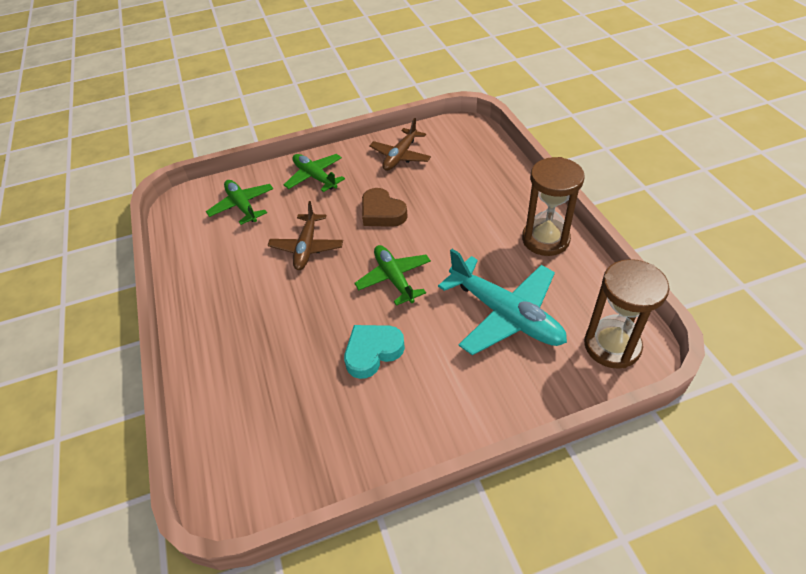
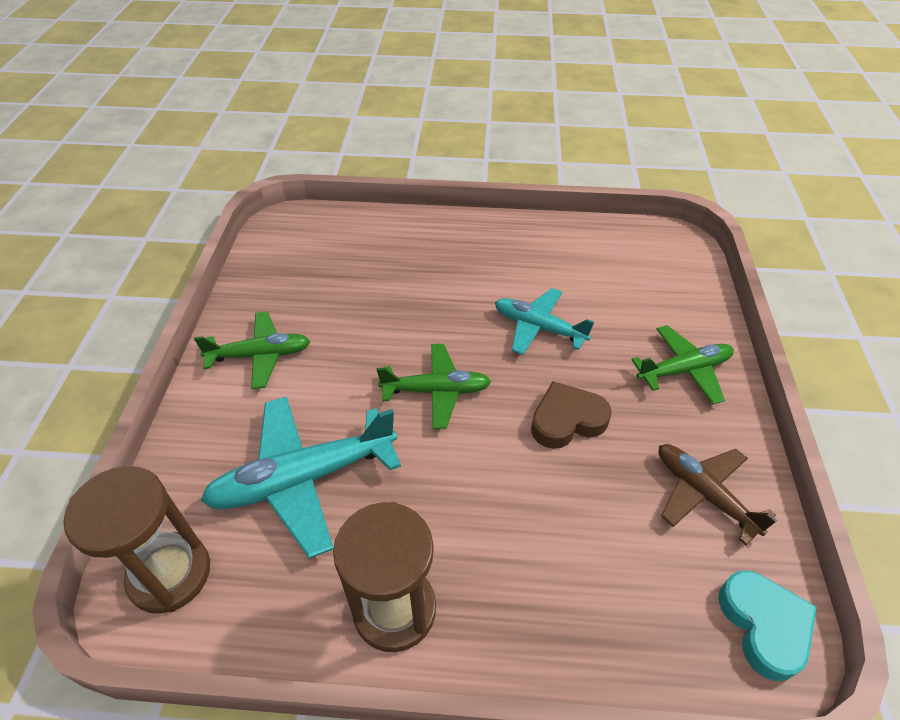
camera: 110 degrees right, 0 degrees up
green plane [206,180,273,225] -> green plane moved to [194,311,311,389]
brown plane [268,201,343,270] -> turquoise plane [495,288,594,355]
turquoise heart [344,325,405,379] -> turquoise heart moved to [718,571,817,681]

